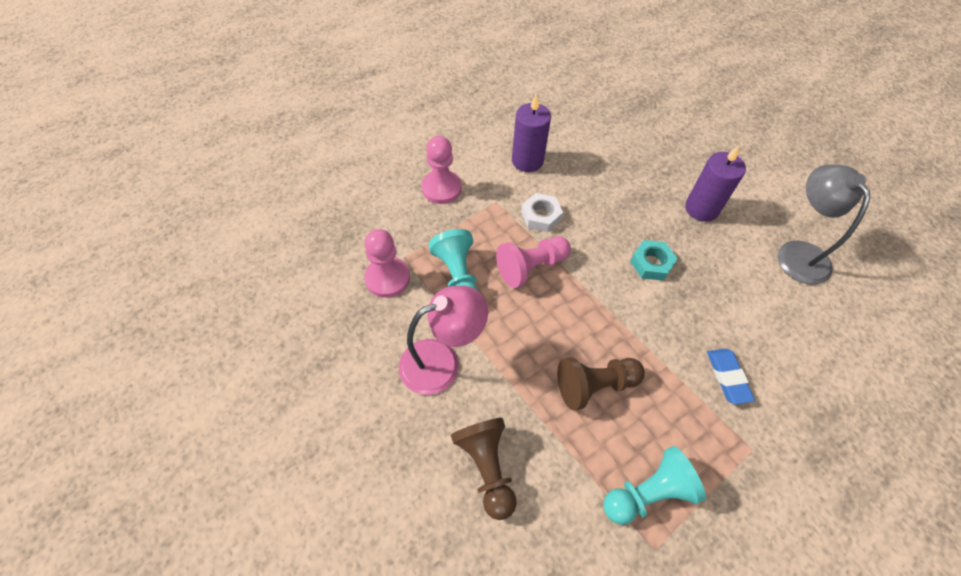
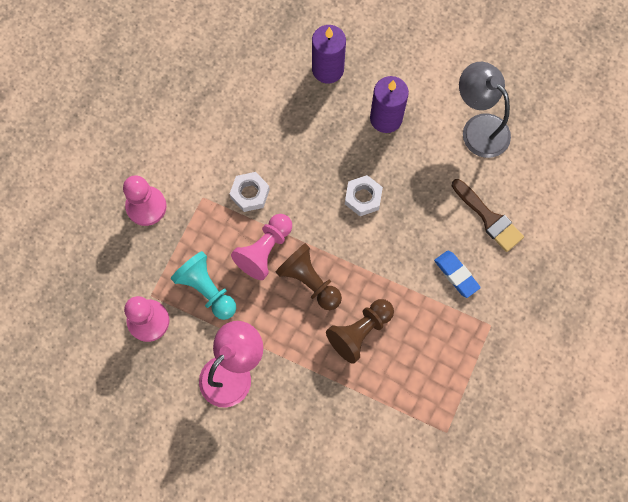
camera: 25 degrees left, 15 degrees up
brown pawn [451,418,517,520] -> brown pawn moved to [275,243,342,310]
purple candle [512,94,551,172] -> purple candle moved to [312,25,346,83]
turquoise pawn [604,446,706,525] -> none
turquoise nut [630,240,678,281] -> white nut [345,175,383,216]
none -> brown brush [452,179,524,252]

